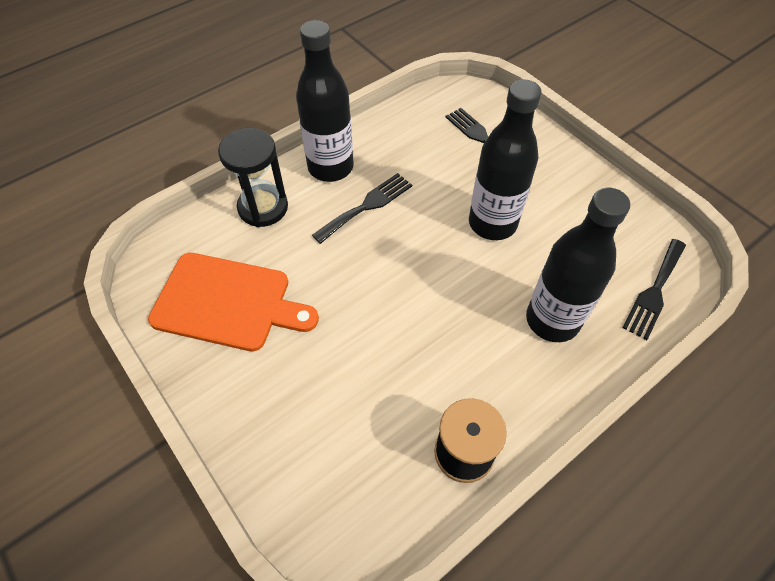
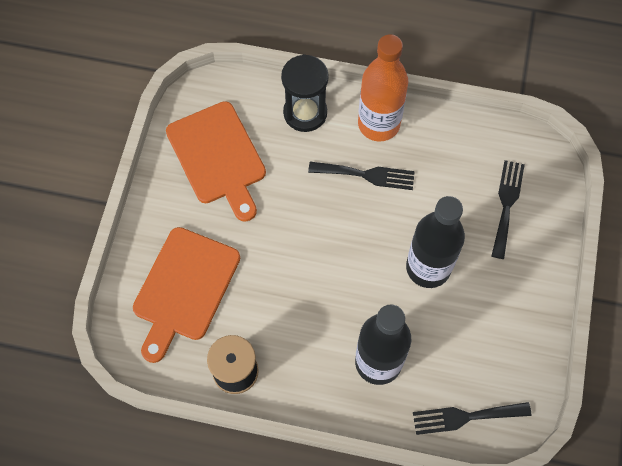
camera: 50 degrees right, 10 degrees up
black bottle [296,20,353,182] -> orange bottle [358,34,409,141]
none -> orange cutting board [133,227,240,363]

